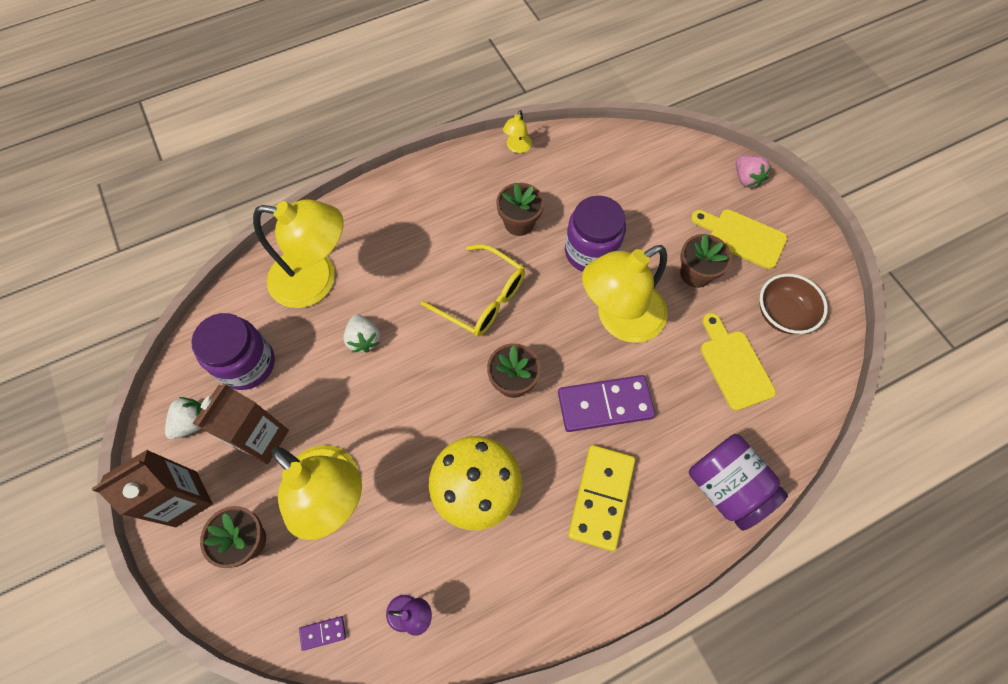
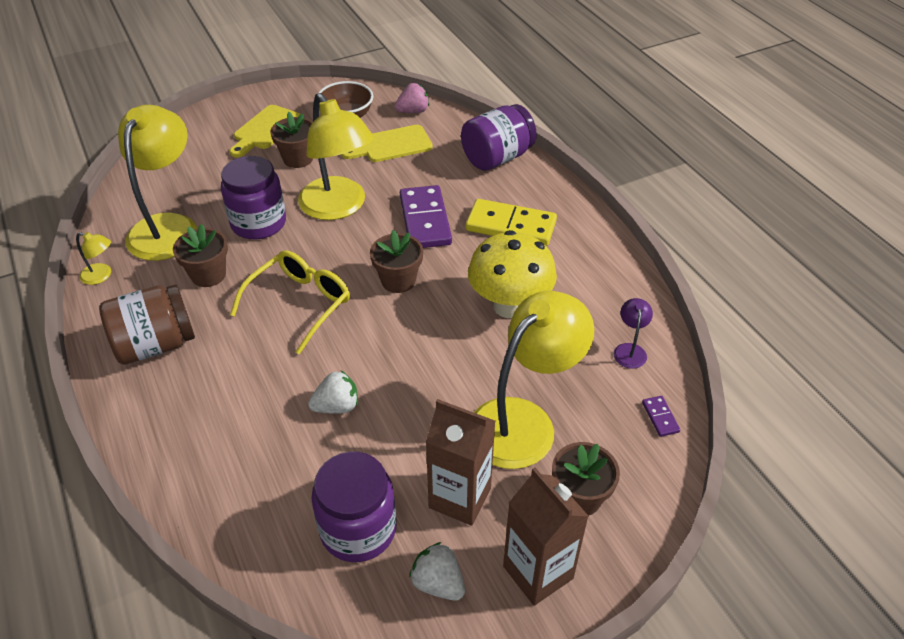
camera: 90 degrees left, 20 degrees down
yellow lamp [253,199,344,308] -> yellow lamp moved to [118,105,197,261]
pink strawberry [736,155,772,188] -> pink strawberry moved to [395,83,429,113]
none -> brown jar [99,284,195,365]

